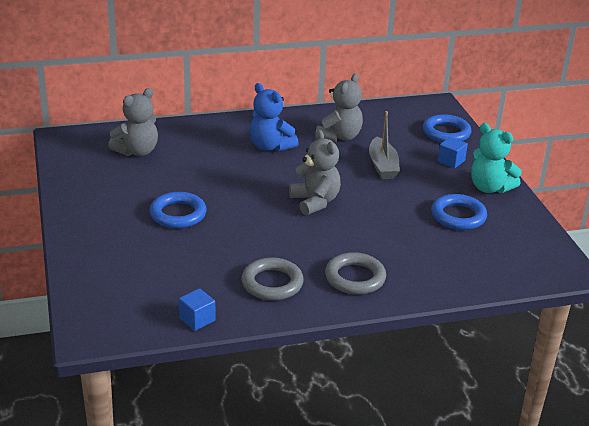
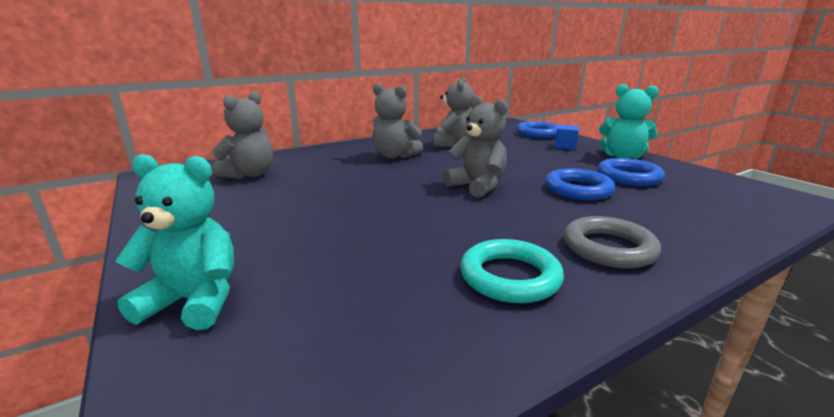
camera: 15 degrees left, 10 degrees down
blue ring [150,192,207,228] -> blue ring moved to [545,168,615,200]
blue cube [179,288,215,331] -> none
grey ring [242,257,304,300] -> turquoise ring [460,239,564,303]
blue teddy bear [250,83,299,152] -> grey teddy bear [372,83,423,159]
grey boat [369,111,400,179] -> none
none -> turquoise teddy bear [115,154,234,330]

